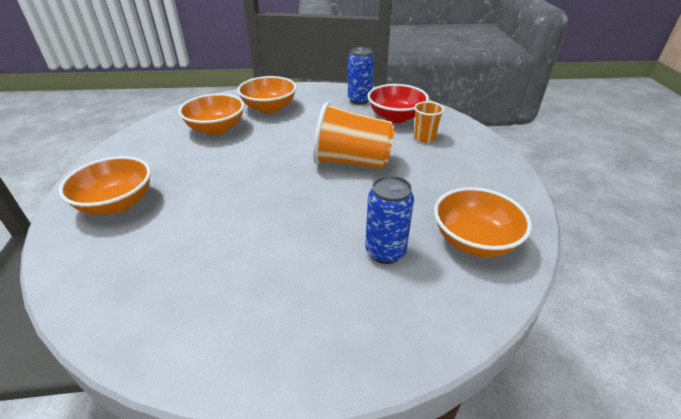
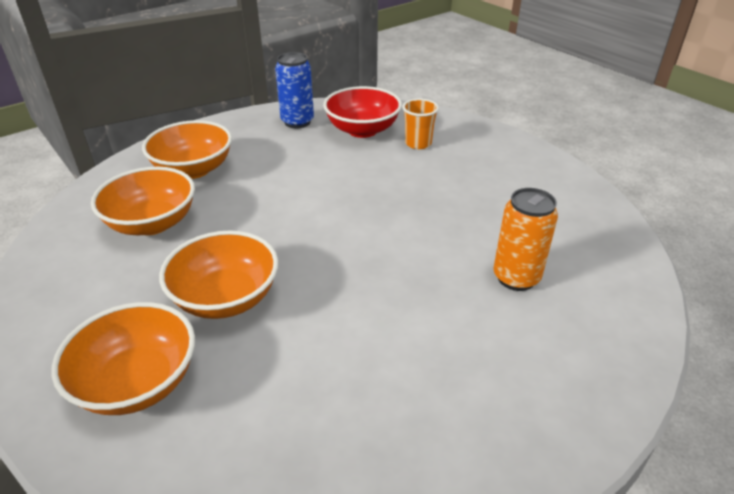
camera: 35 degrees left, 0 degrees up
orange cup [313,102,395,169] -> none
blue can [365,175,414,264] -> orange can [494,188,558,291]
orange bowl [434,187,532,257] -> orange bowl moved to [159,231,278,319]

